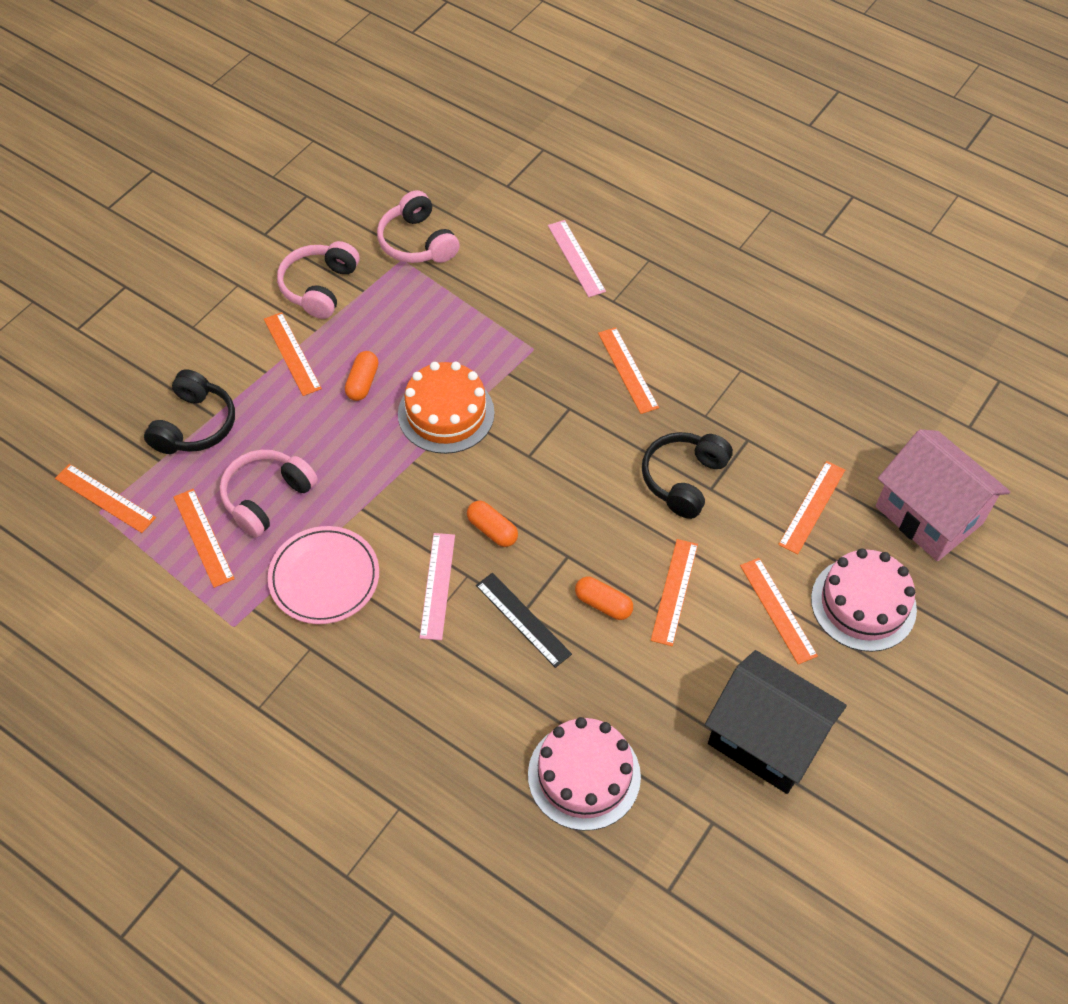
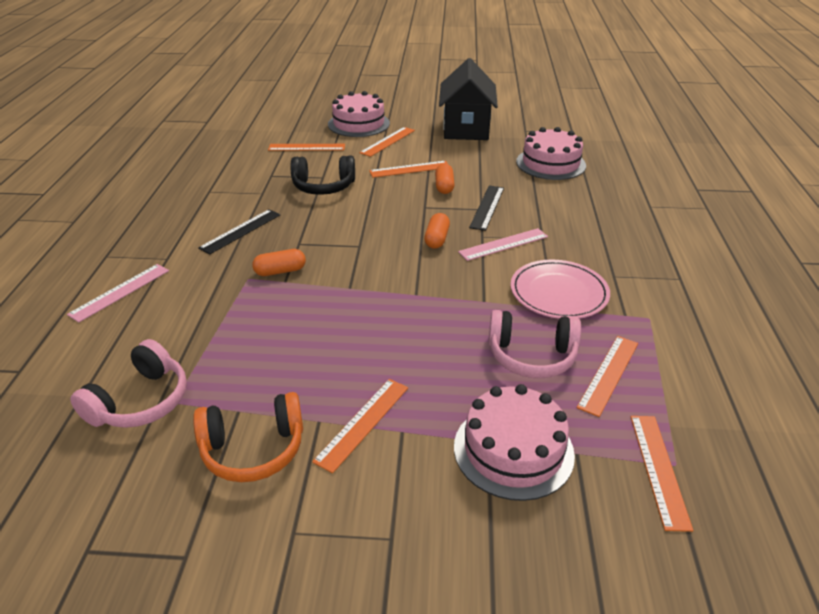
camera: 120 degrees left, 20 degrees down
black headphones [144,369,235,454] -> pink cake [454,384,575,501]
pink headphones [277,241,359,319] -> orange headphones [193,392,303,482]
orange capsule [345,351,379,401] -> orange capsule moved to [252,249,306,276]
orange cake [398,362,495,454] -> none
orange ruler [598,327,659,414] -> black ruler [198,209,280,254]
pink house [876,429,1010,561] -> none

